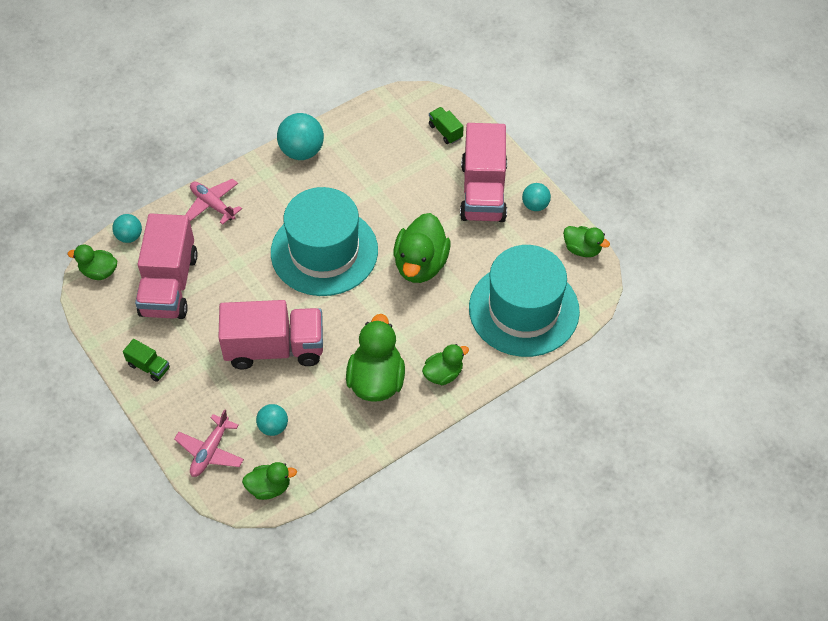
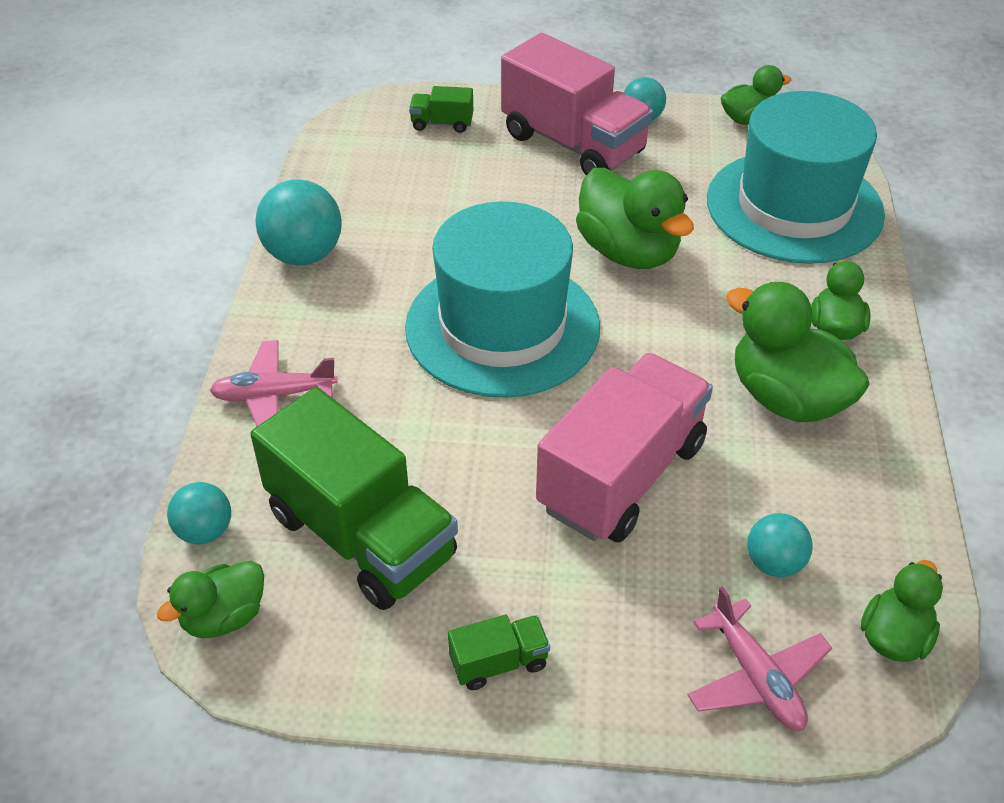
camera: 50 degrees left, 10 degrees down
pink truck [135,214,198,319] -> green truck [250,387,458,610]

